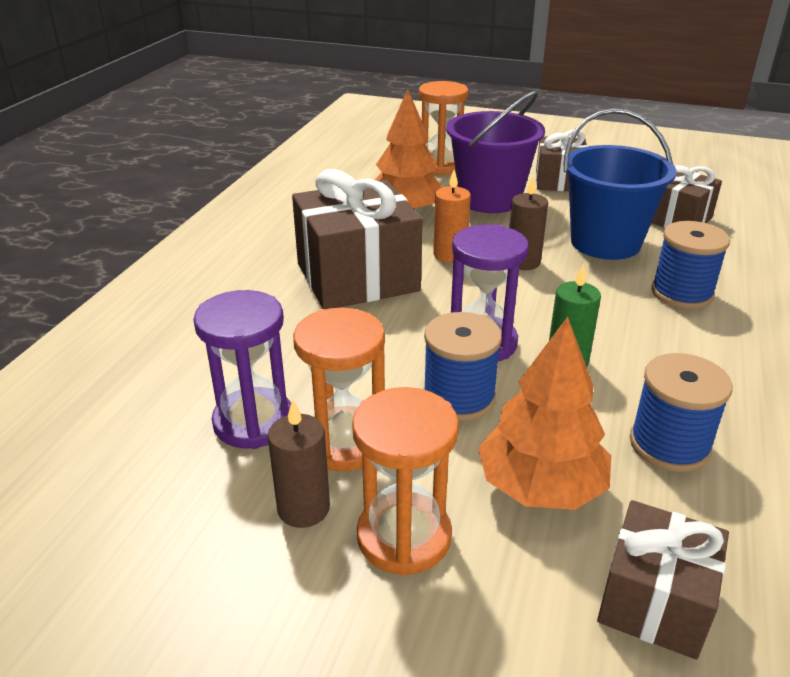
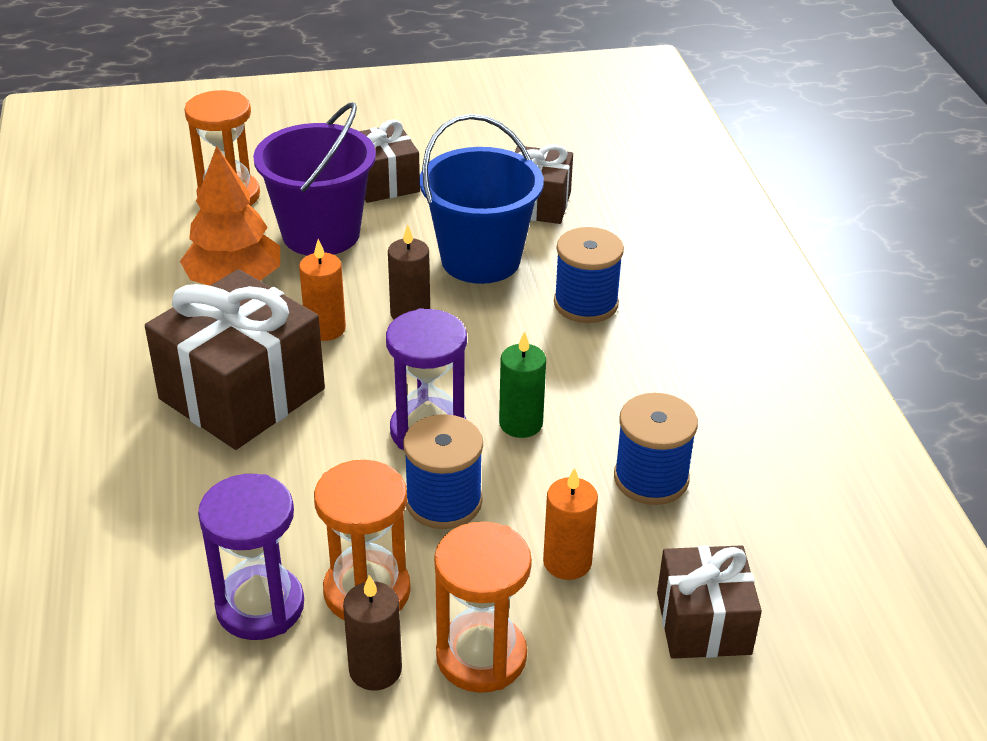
camera: 30 degrees left, 5 degrees up
orange tree [478,316,611,510] -> orange candle [543,468,598,580]

